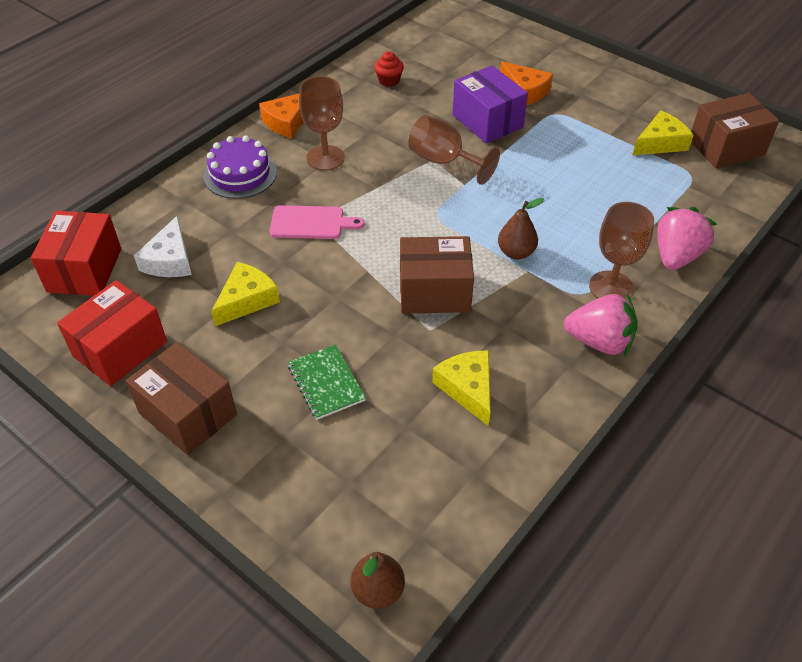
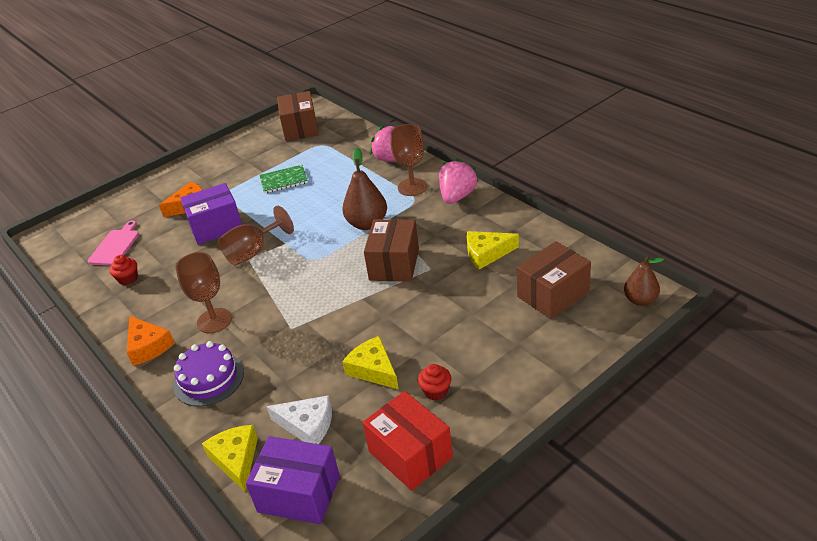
camera: 75 degrees left, 10 degrees down
red box [31,211,121,296] -> purple box [246,436,340,524]
brown box [126,342,237,455] -> brown box moved to [517,241,591,319]
pink cutting board [270,205,364,239] -> pink cutting board moved to [88,220,139,266]
green notebook [288,344,366,420] -> green notebook moved to [259,165,308,193]
brown pear [498,198,544,259] -> brown pear [342,147,387,230], size x1.52
yellow cheese [632,110,693,156] -> yellow cheese moved to [202,425,258,491]
none -> red cupcake [418,364,452,401]

